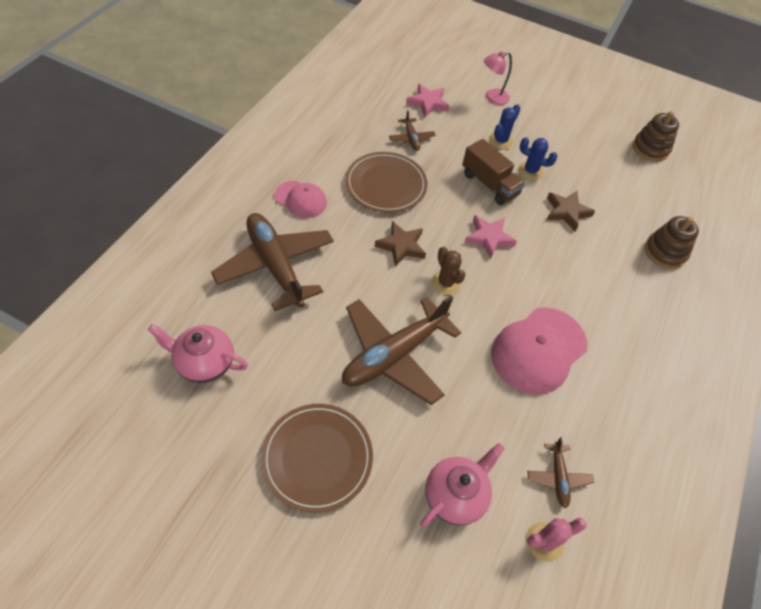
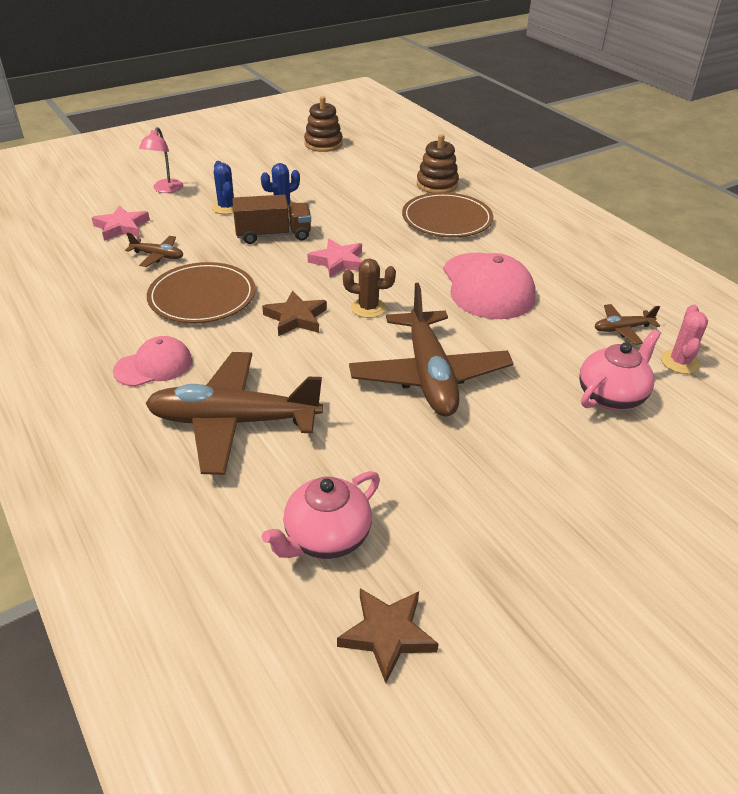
camera: 55 degrees left, 15 degrees down
brown plate [261,404,373,513] -> brown plate moved to [402,192,493,238]
pink teapot [420,443,505,527] -> pink teapot turned 60 degrees clockwise [579,329,661,411]
brown plane [527,437,594,508] -> brown plane turned 135 degrees clockwise [595,304,660,345]
brown star [547,191,595,231] -> brown star moved to [337,588,439,683]

